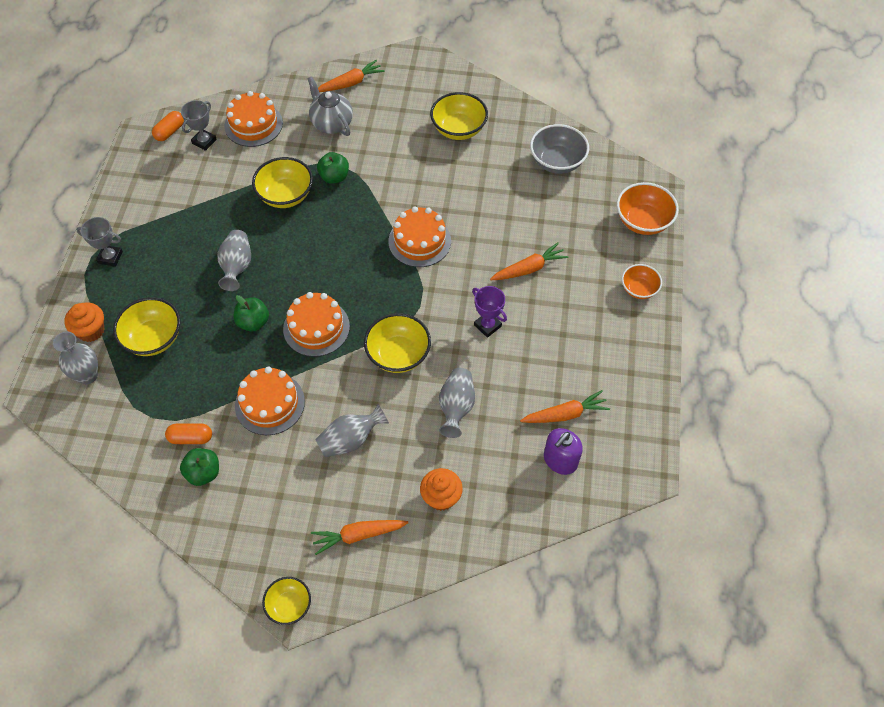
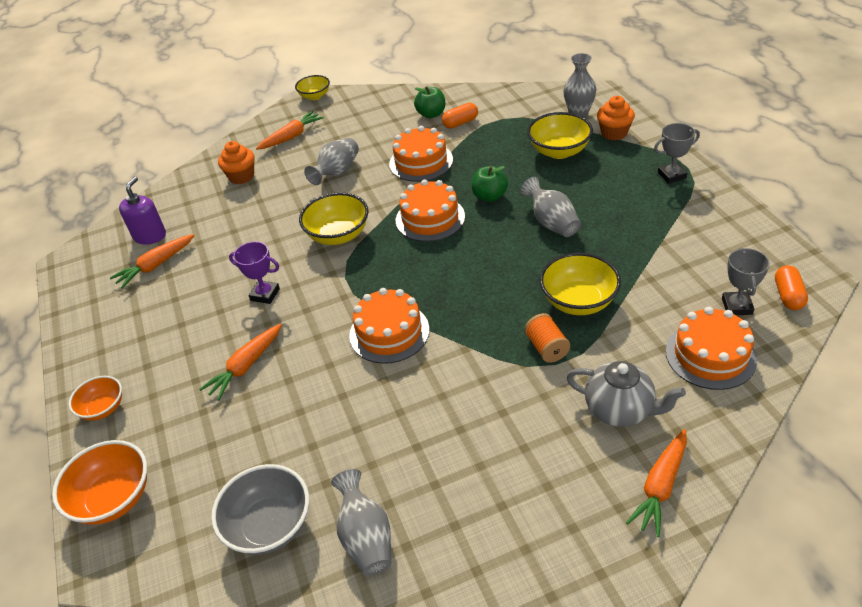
camera: 155 degrees right, 15 degrees down
green apple [317,152,349,184] -> orange spool [524,313,570,363]
yellow bowl [430,92,488,140] -> none
grey vase [439,368,475,438] -> grey vase moved to [331,469,391,576]

